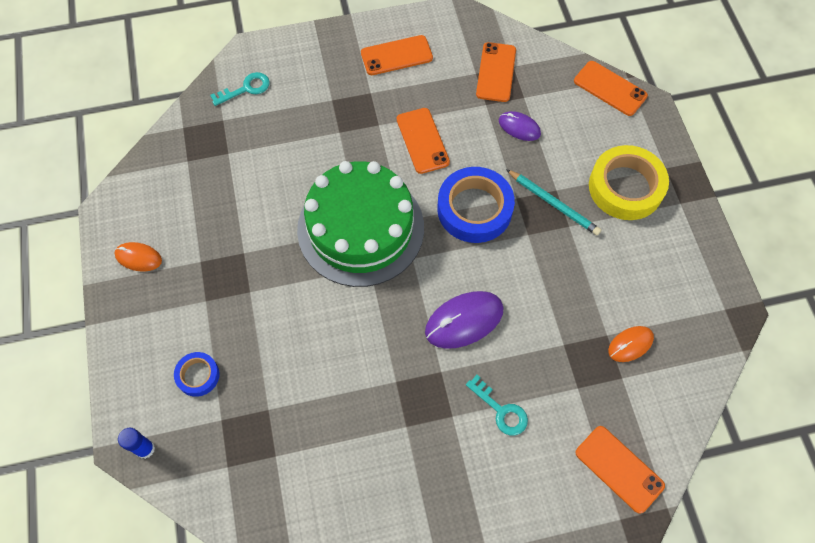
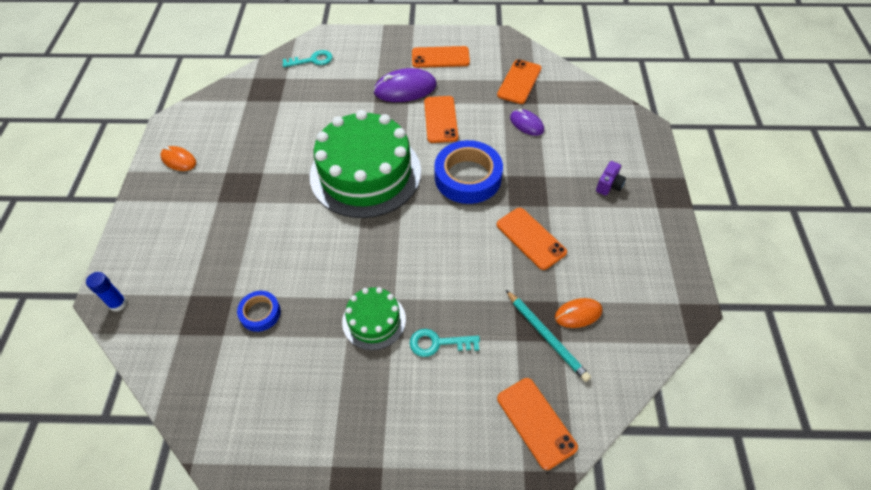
camera: 15 degrees right, 10 degrees down
blue tape [174,352,220,397] -> blue tape moved to [237,291,281,332]
purple mouse [425,291,504,349] -> purple mouse moved to [373,68,437,102]
turquoise key [466,375,528,436] -> turquoise key turned 120 degrees clockwise [410,329,480,357]
turquoise pencil [506,169,601,236] -> turquoise pencil moved to [506,290,591,382]
orange phone [574,61,648,116] -> orange phone moved to [496,208,567,270]
yellow tape [589,145,669,220] -> purple camera [596,161,626,196]
none -> green cake [342,287,406,350]

